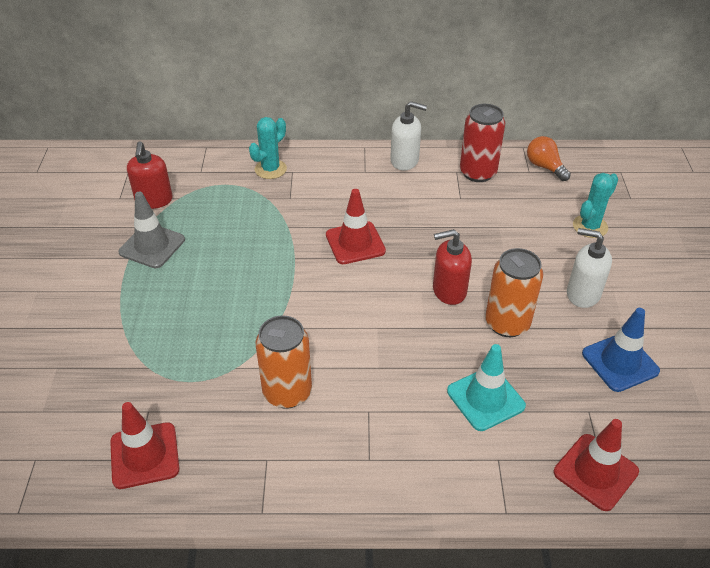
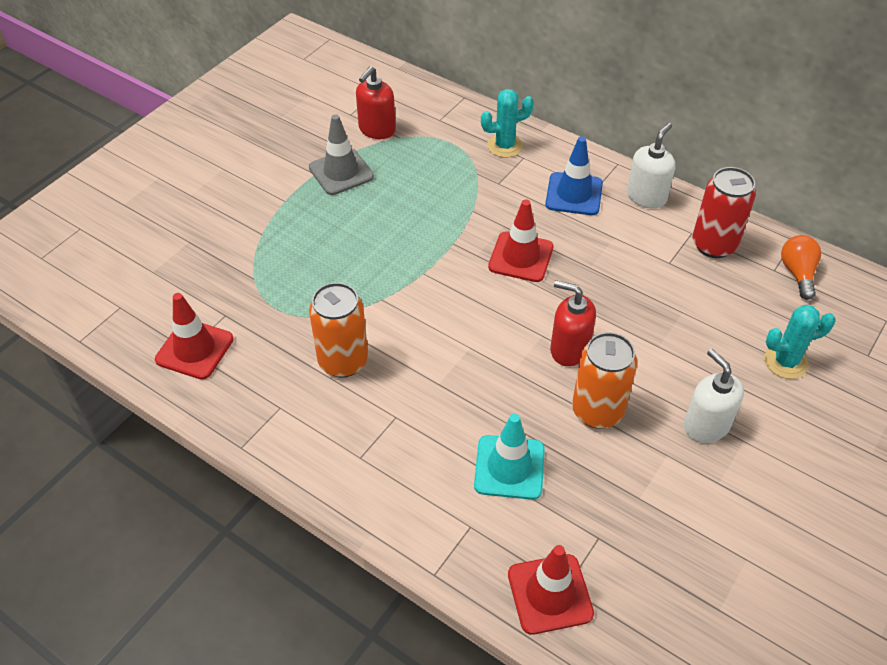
camera: 35 degrees right, 5 degrees up
white soap dispenser [390,101,427,171] -> white soap dispenser turned 105 degrees counterclockwise [627,123,675,208]
blue traffic cone [582,308,660,392] -> blue traffic cone moved to [545,136,603,215]

